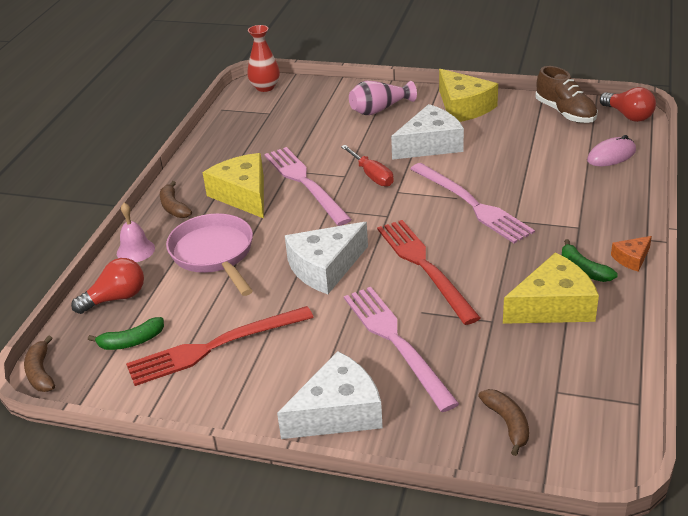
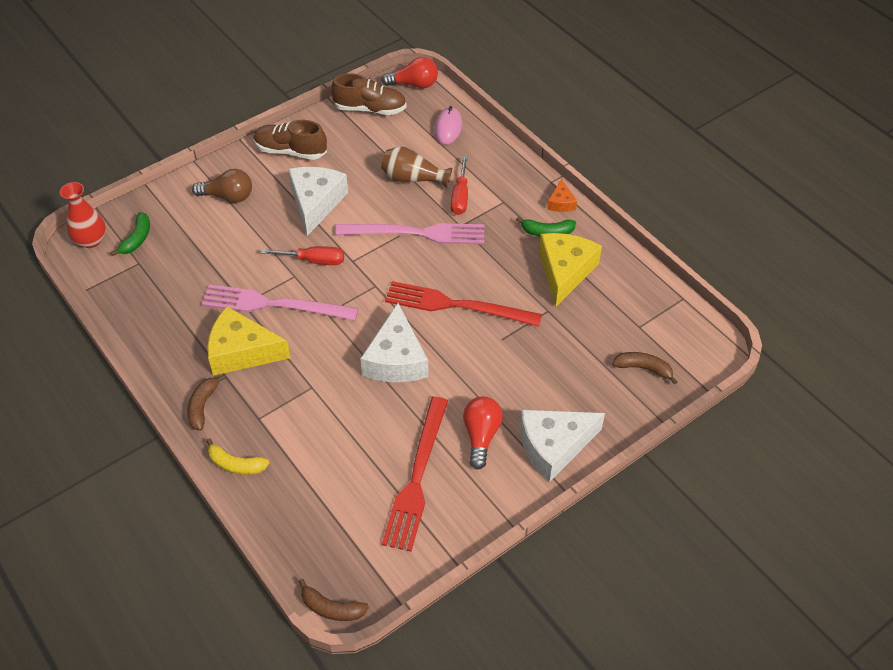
camera: 55 degrees left, 15 degrees up
red light bulb [71,258,144,314] -> red light bulb moved to [463,396,503,470]
green banana [88,317,164,350] -> green banana moved to [110,212,150,256]
pink bell [117,203,155,262] -> yellow banana [206,438,269,475]
brown banana [160,181,192,218] -> brown banana turned 90 degrees clockwise [187,374,226,431]
pink pan [166,213,253,296] -> none
white cheese [277,351,383,439] -> white cheese turned 120 degrees counterclockwise [520,410,605,482]
pink fork [344,287,459,412] -> none
pink vase [349,81,417,115] -> brown light bulb [192,169,252,203]
yellow cheese [439,69,498,122] -> brown shoe [254,120,327,160]
none -> brown vase [381,146,452,189]
none -> red screwdriver [451,155,468,215]

